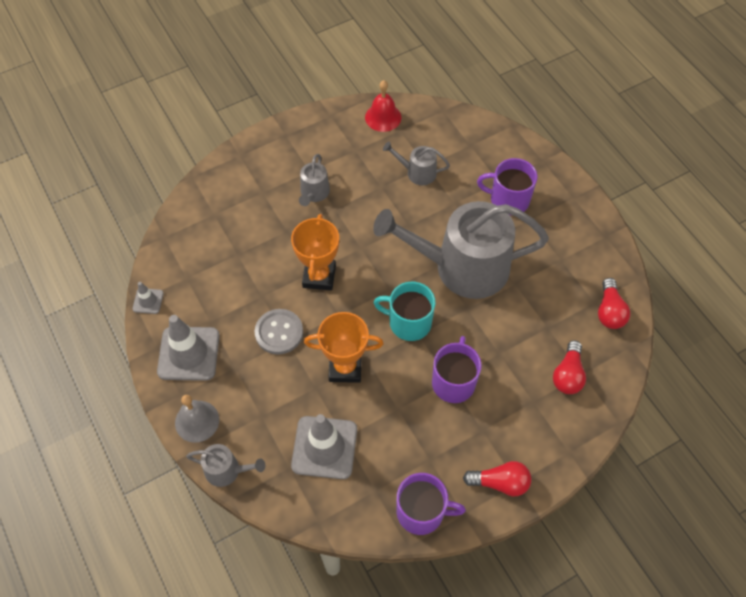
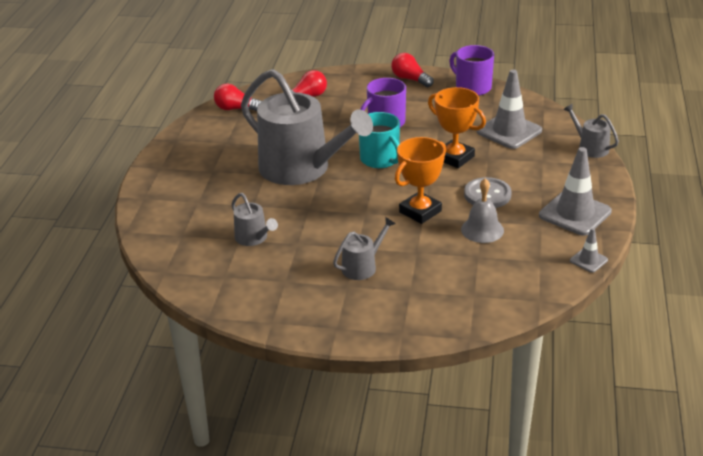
camera: 140 degrees left, 25 degrees down
grey bell [175,395,219,443] -> grey bell moved to [461,178,504,243]
red bell [365,80,401,132] -> none
purple mug [477,158,537,215] -> none
red light bulb [598,278,630,329] -> red light bulb turned 120 degrees counterclockwise [214,84,262,111]

